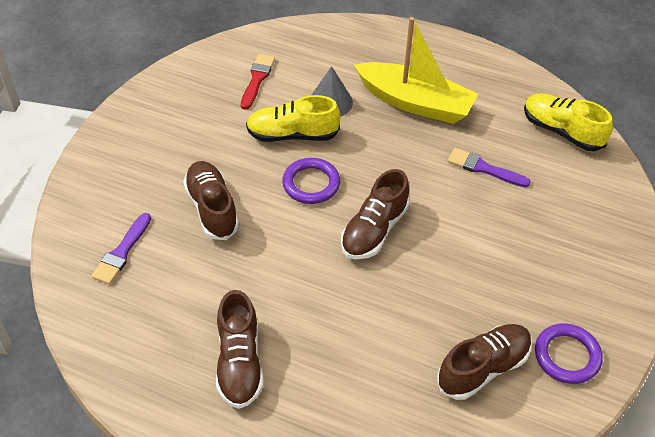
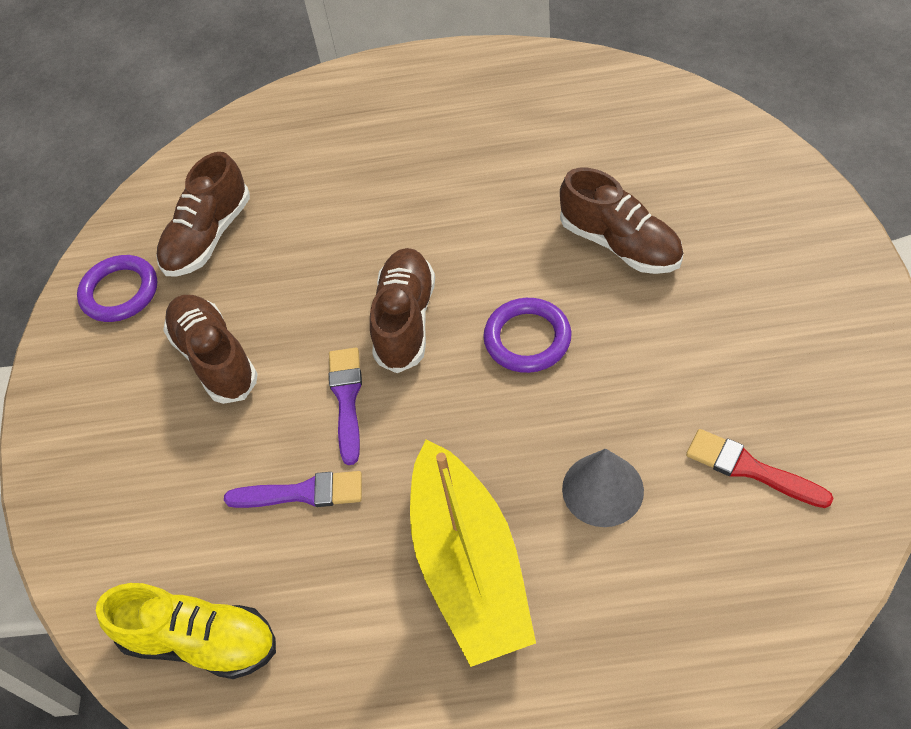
camera: 160 degrees right, 5 degrees up
purple brush [91,213,151,284] -> purple brush moved to [329,348,362,465]
brown shoe [216,290,263,409] -> brown shoe moved to [163,295,258,404]
red brush [241,54,275,110] -> red brush turned 135 degrees clockwise [686,429,834,508]
yellow shoe [246,95,341,142] -> none
yellow boat [354,17,478,124] -> yellow boat turned 105 degrees counterclockwise [410,440,536,667]

